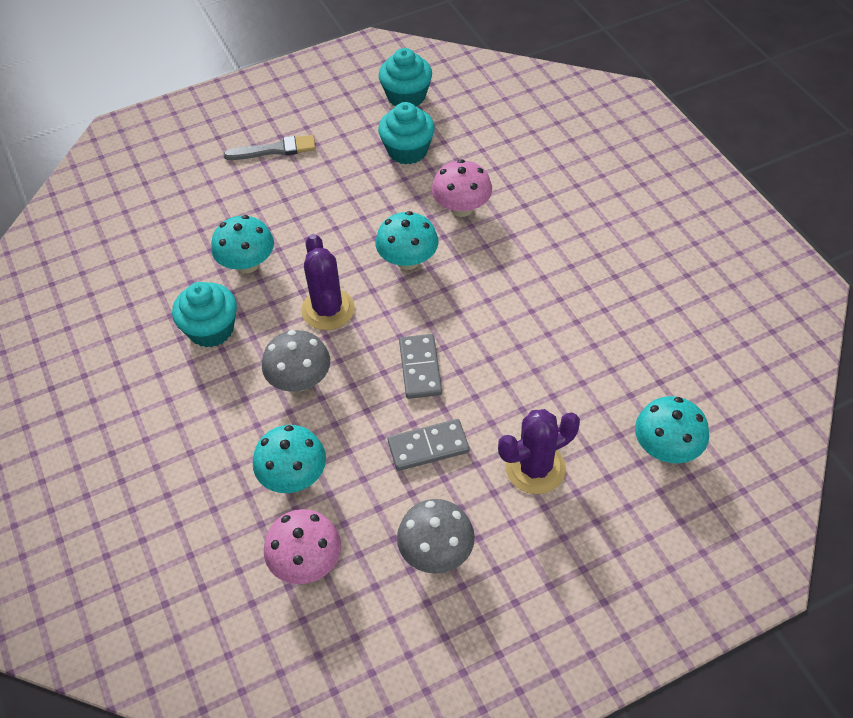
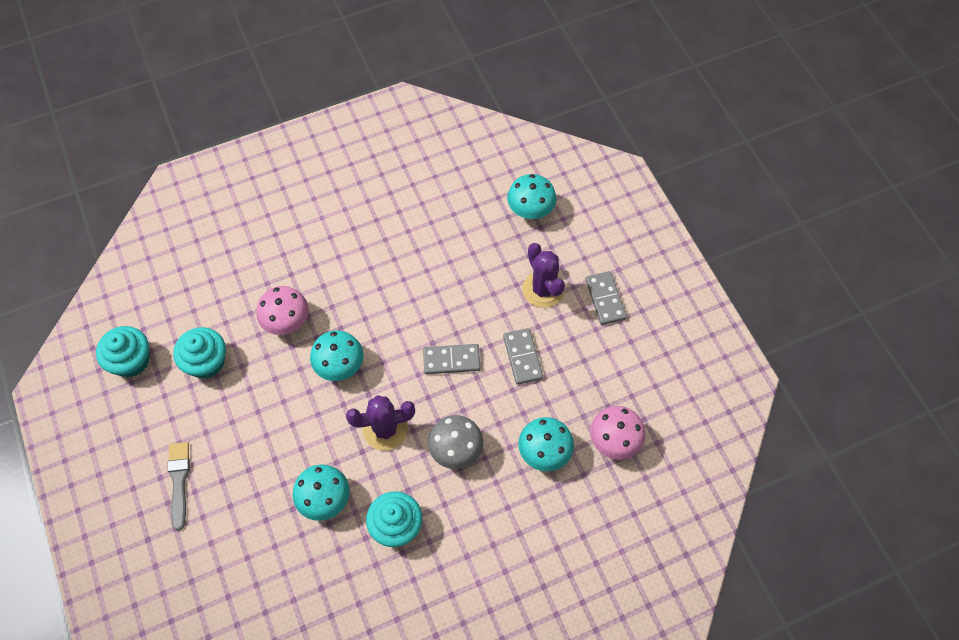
camera: 90 degrees left, 10 degrees up
grey mushroom [397,499,475,574] -> none
none -> grey domino [585,271,627,325]

